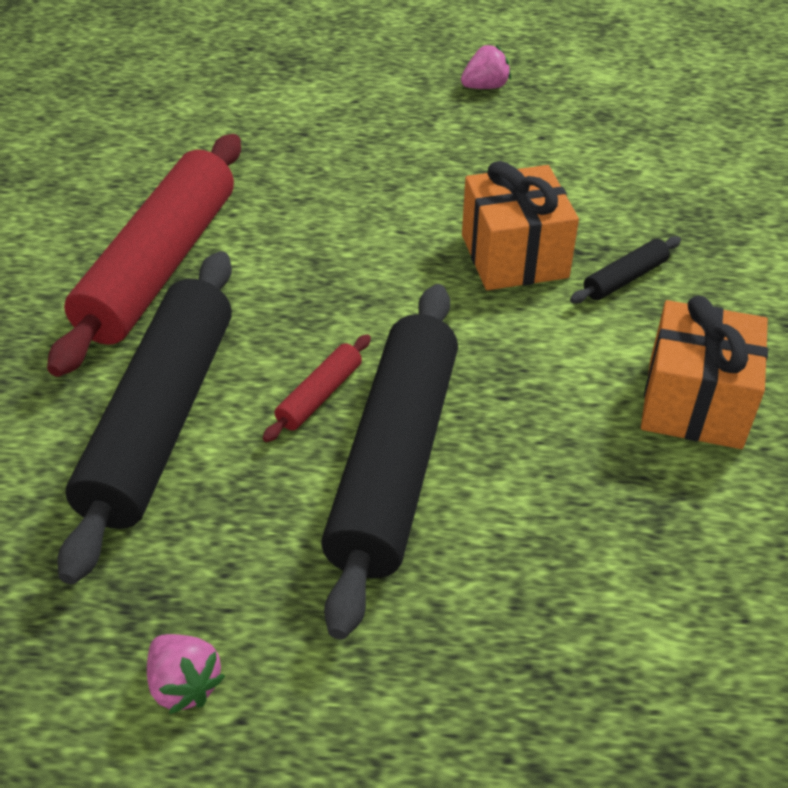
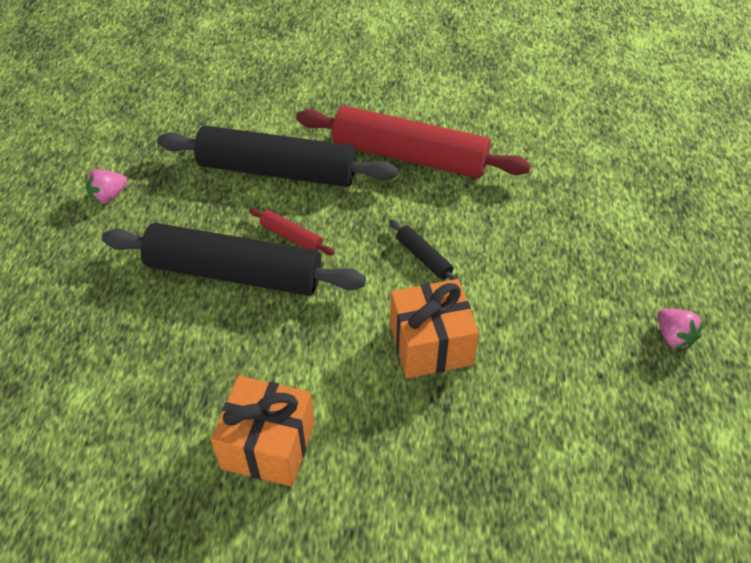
camera: 90 degrees right, 5 degrees up
black rolling pin [570,236,681,303] -> black rolling pin moved to [389,219,462,285]

